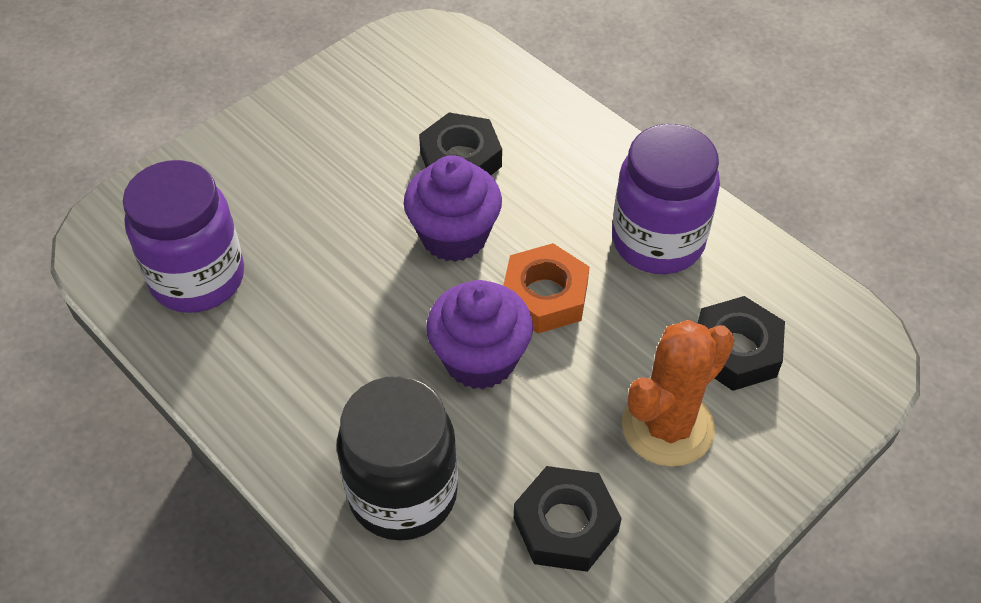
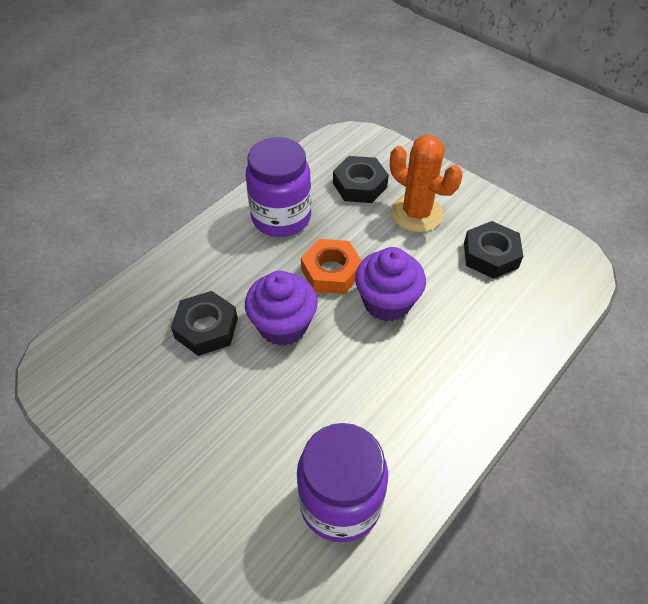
camera: 95 degrees left, 0 degrees up
black jar [337,376,458,541] -> none

